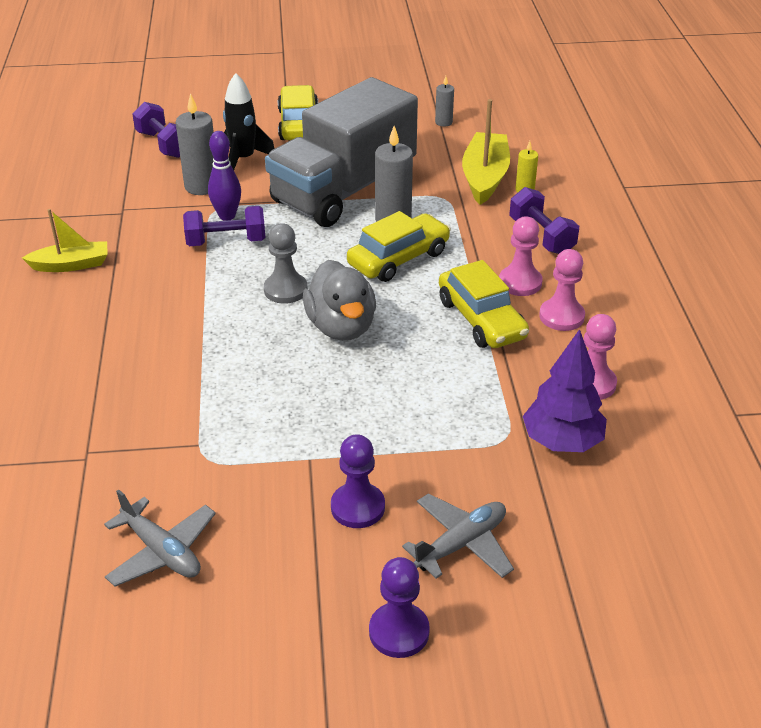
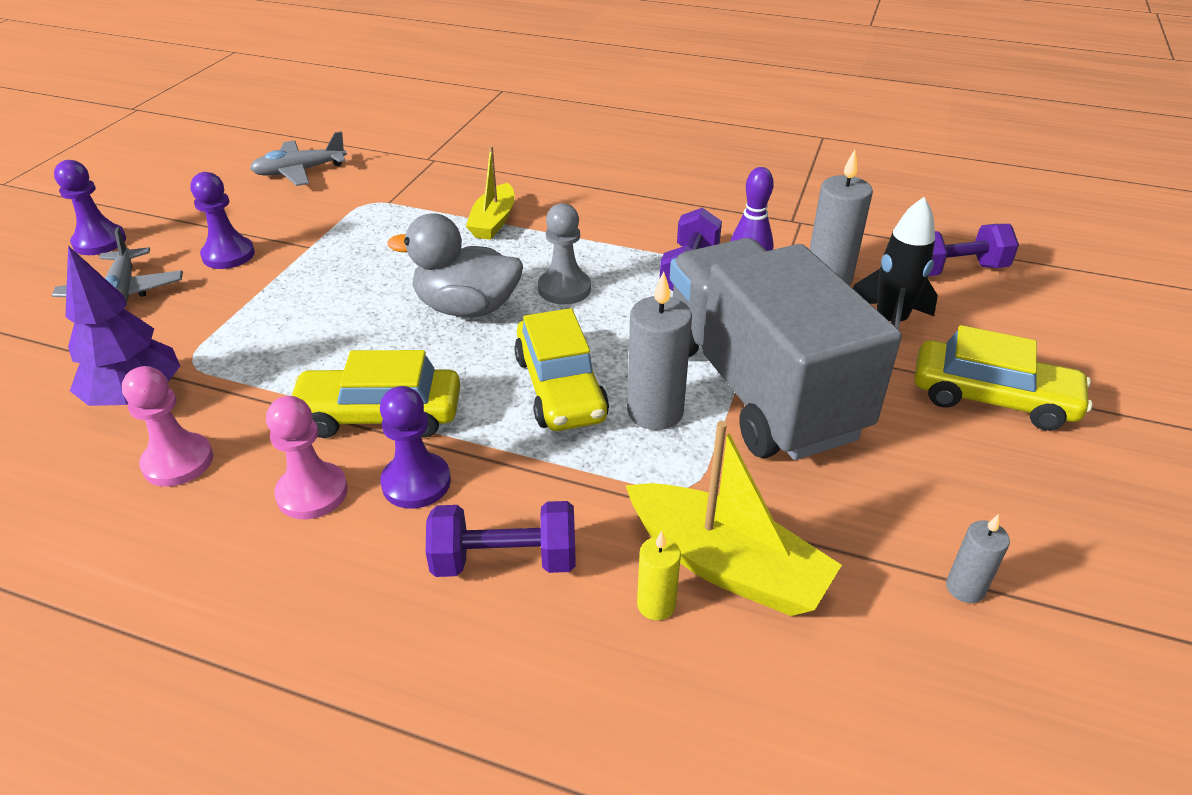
camera: 115 degrees right, 0 degrees up
yellow boat [22,209,108,272] -> yellow boat moved to [466,146,515,240]
pink pawn [499,216,543,296] -> purple pawn [380,386,451,509]

